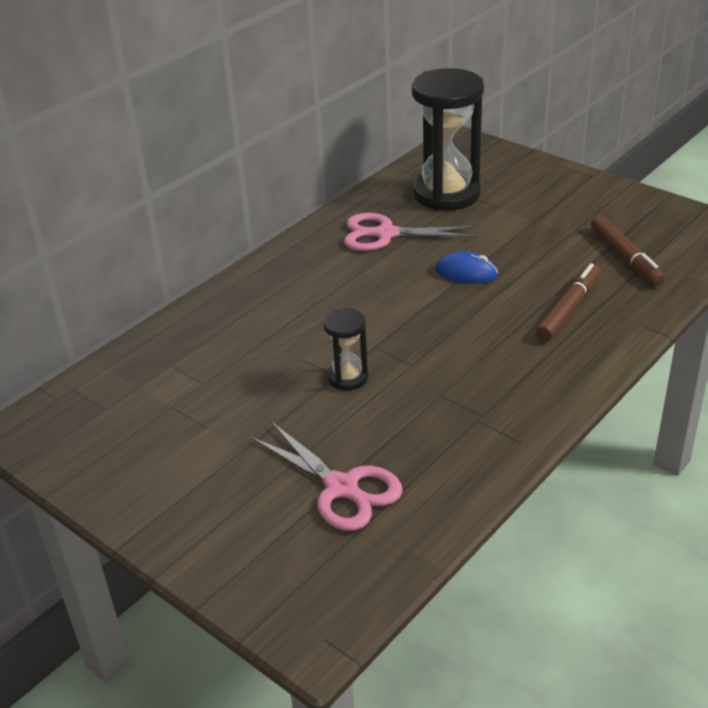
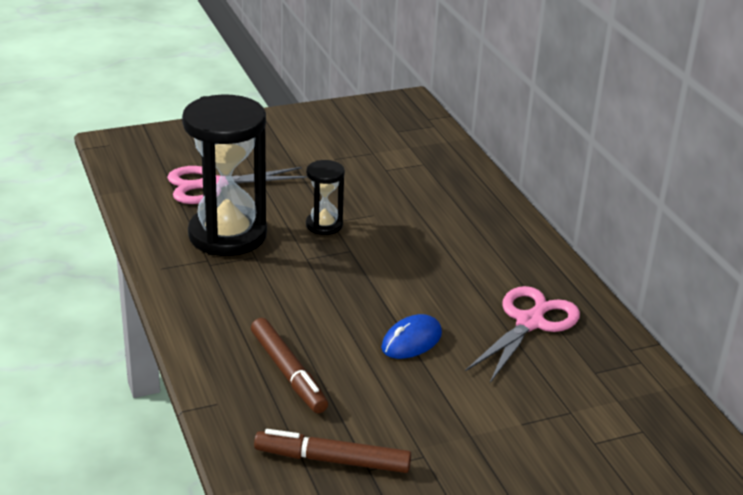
camera: 115 degrees right, 5 degrees down
black hourglass [412,68,484,211] -> black hourglass moved to [182,94,267,256]

